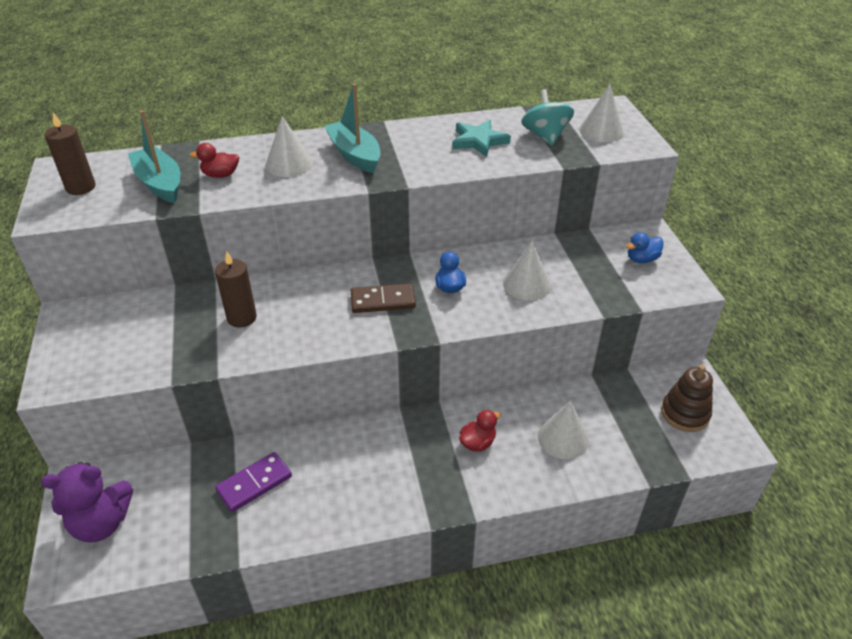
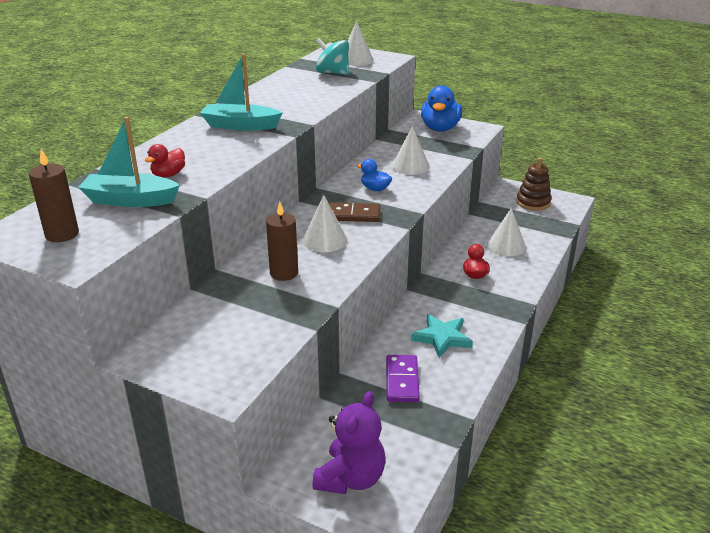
camera: 50 degrees left, 10 degrees down
white cone [265,116,313,177] -> white cone moved to [302,195,347,252]
brown domino [351,283,416,313] -> brown domino turned 60 degrees clockwise [328,202,380,222]
turquoise star [452,120,511,157] -> turquoise star moved to [411,314,473,358]
blue duck [626,232,664,263] -> blue duck [421,85,462,132], size x1.87

